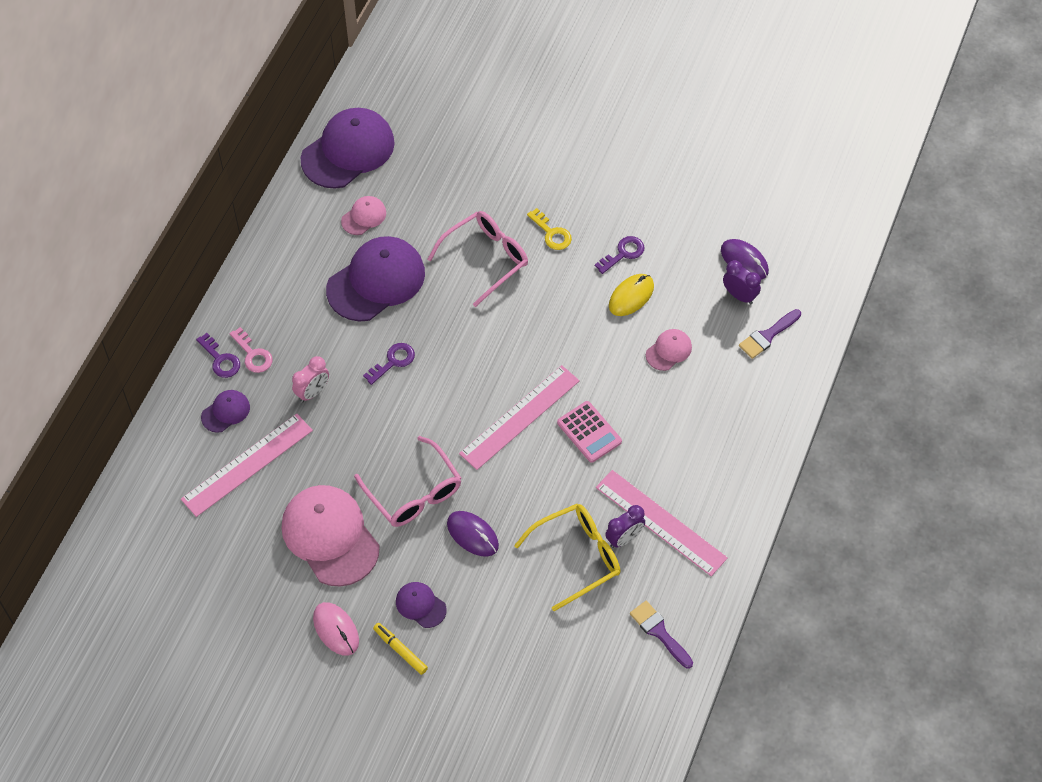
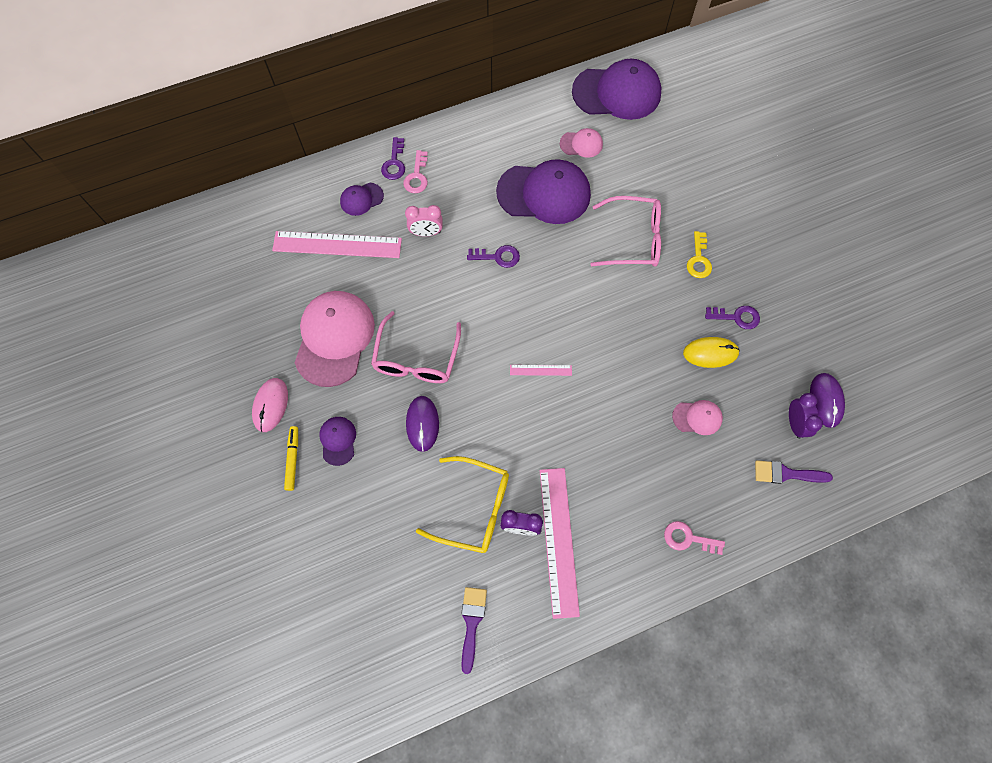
camera: 45 degrees right, 10 degrees up
purple cap [201,390,250,433] -> purple cap turned 150 degrees clockwise [340,183,384,216]
pink ruler [459,365,580,470] -> pink ruler [510,365,572,376], size x0.46
pink calculator [557,401,622,463] -> none
none -> pink key [664,521,725,555]

